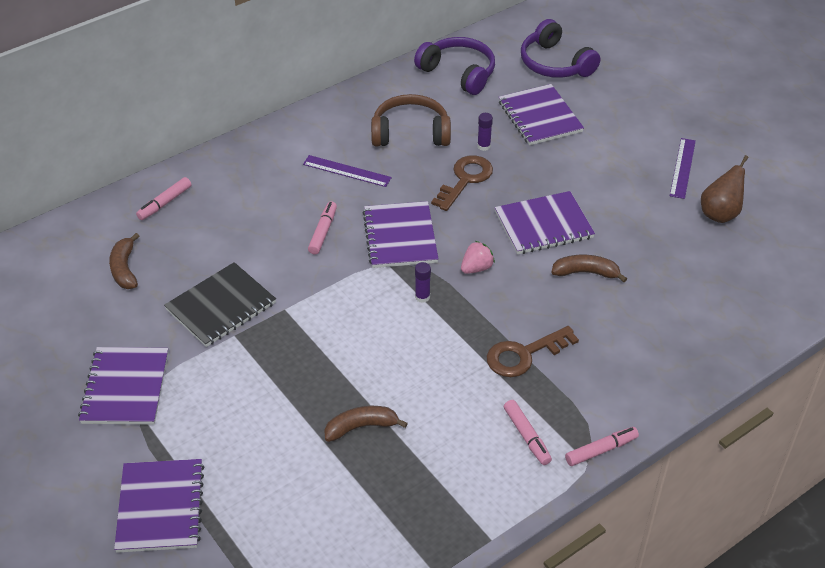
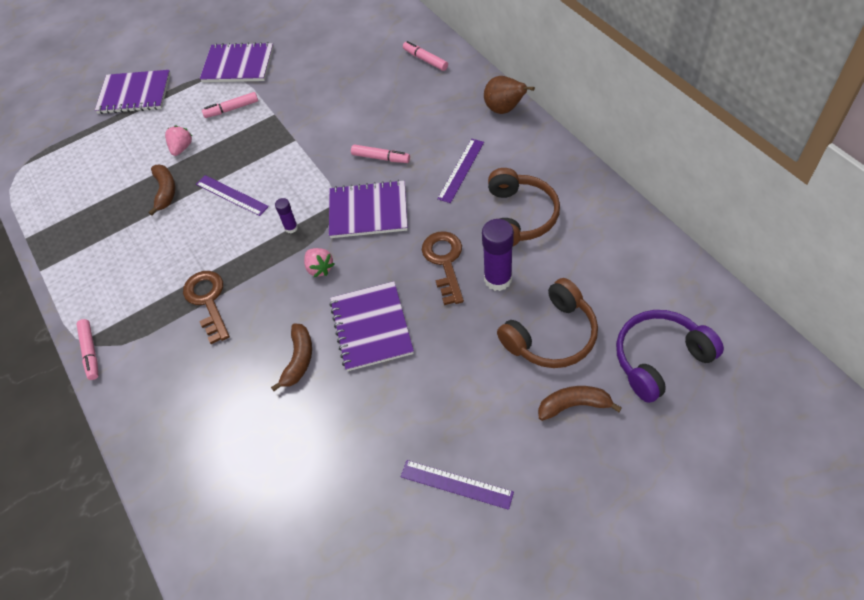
camera: 100 degrees right, 10 degrees up
brown banana [109,233,139,289] -> brown banana moved to [538,386,622,421]
black notebook [164,262,276,347] -> none
purple headphones [414,37,495,95] -> none
brown key [431,155,493,211] -> brown key turned 135 degrees counterclockwise [422,231,464,305]
purple glue stick [477,113,493,151] -> purple glue stick [482,219,514,291], size x1.92
purple notebook [498,84,584,145] -> brown headphones [497,278,598,368]
pink marker [504,400,552,465] -> pink marker moved to [202,92,258,118]
brown pear [701,155,748,223] -> brown pear moved to [484,76,535,114]
none -> pink strawberry [165,125,192,156]
none -> purple ruler [196,175,269,216]

